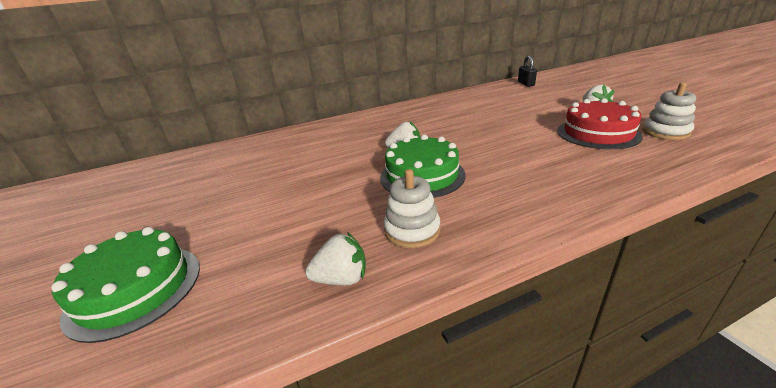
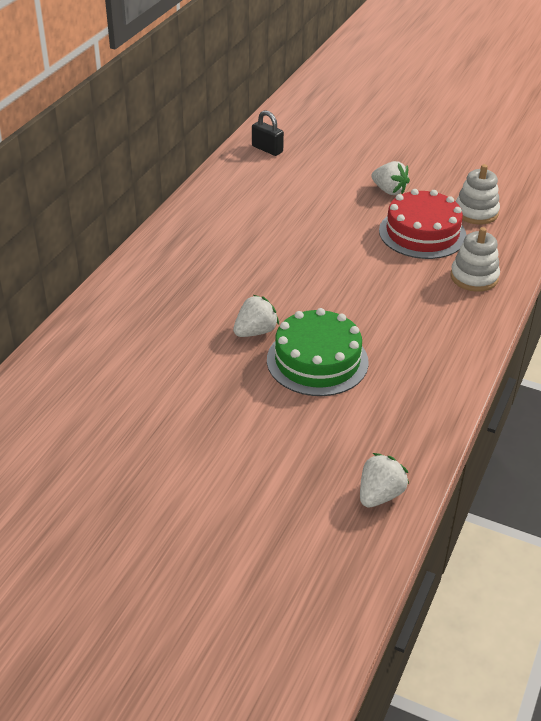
camera: 45 degrees left, 10 degrees up
green cake [51,227,200,343] -> none
white stacking toy [384,169,440,248] -> white stacking toy moved to [450,227,500,292]

